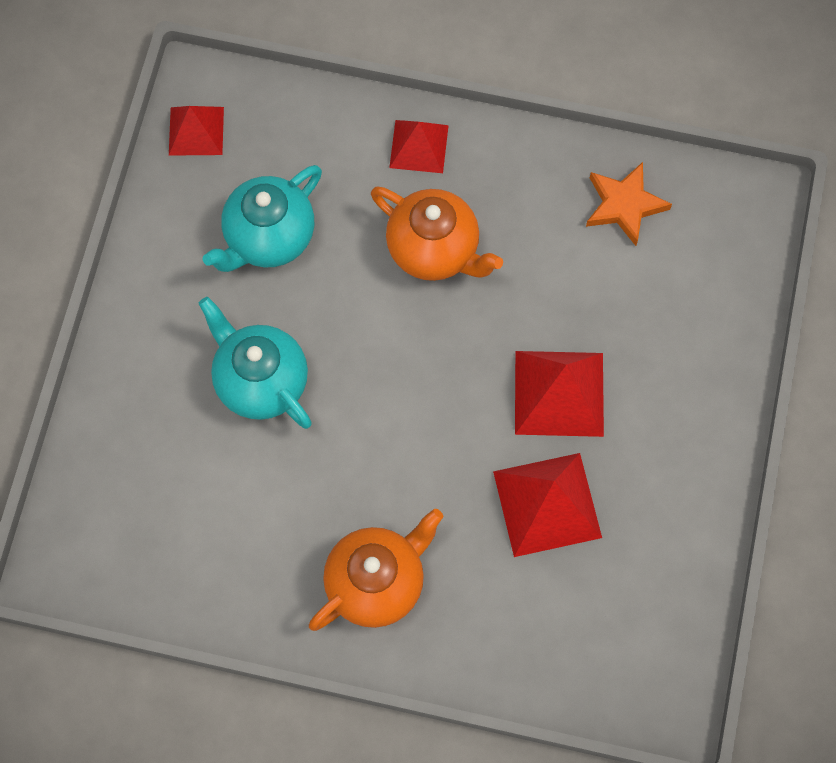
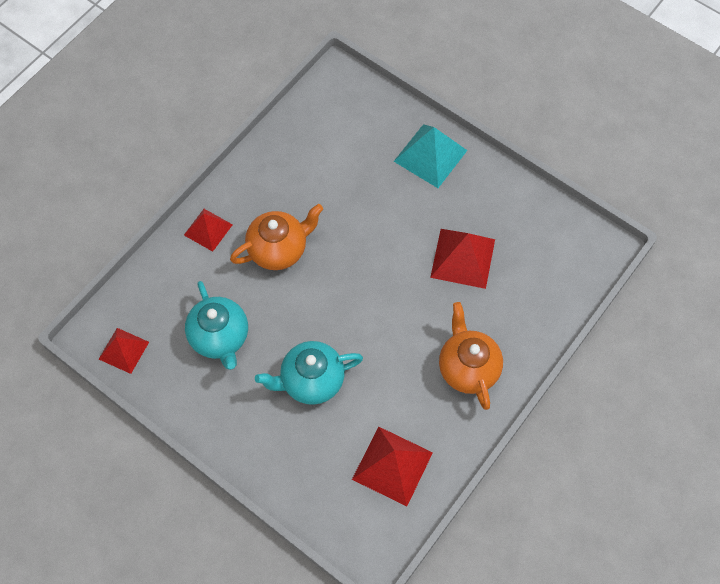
camera: 65 degrees left, 5 degrees down
red pyramid [515,351,604,437] -> red pyramid moved to [352,427,433,506]
orange star [586,162,672,246] -> none
none -> turquoise pyramid [393,124,468,188]

